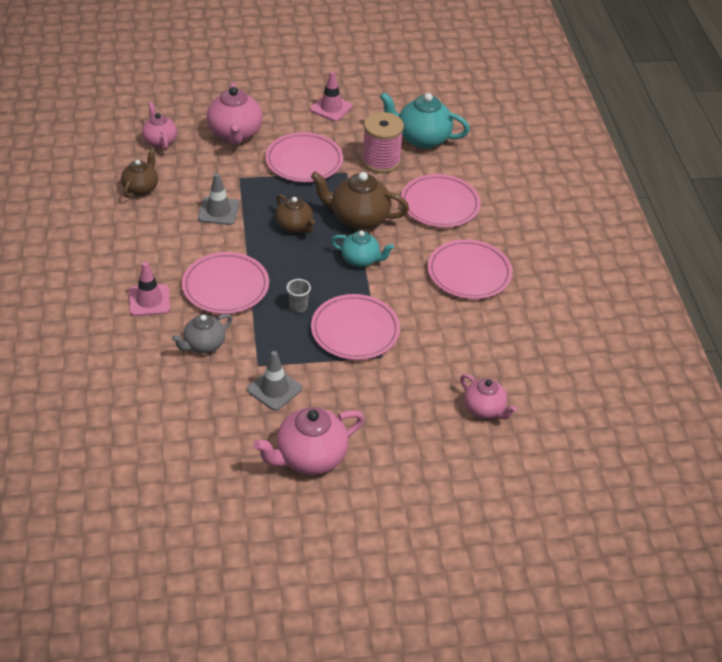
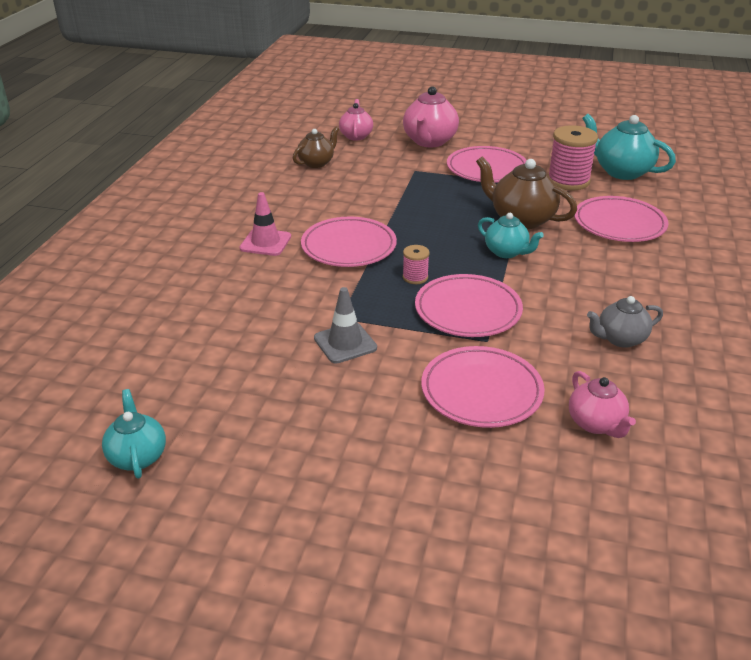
camera: 25 degrees right, 10 degrees down
grey teapot [172,314,233,353] -> grey teapot moved to [587,296,663,348]
grey traffic cone [198,173,239,225] -> none
pink teapot [254,407,364,475] -> none
brown teapot [276,194,315,233] -> none
grey cup [287,279,311,313] -> pink spool [403,245,429,284]
pink traffic cone [310,71,352,121] -> none
pink plate [428,239,512,299] -> pink plate moved to [421,346,544,428]
none -> turquoise teapot [102,389,166,479]

